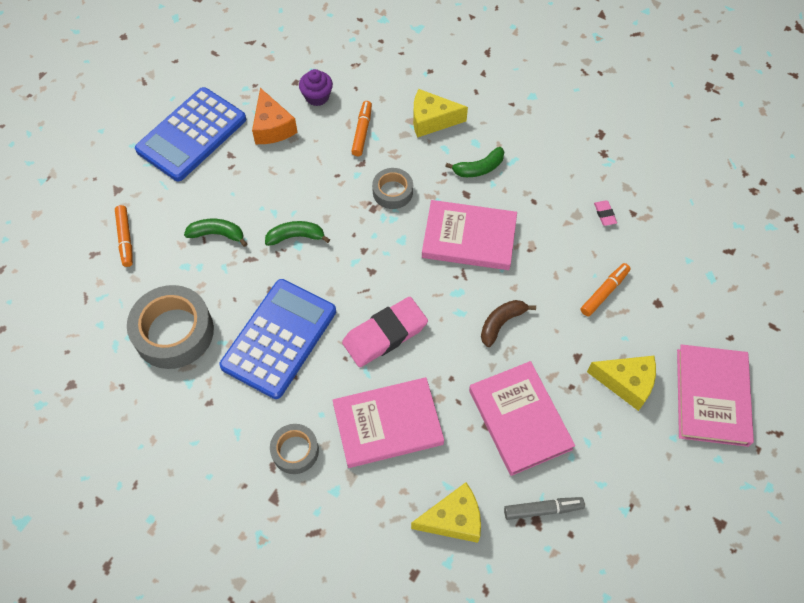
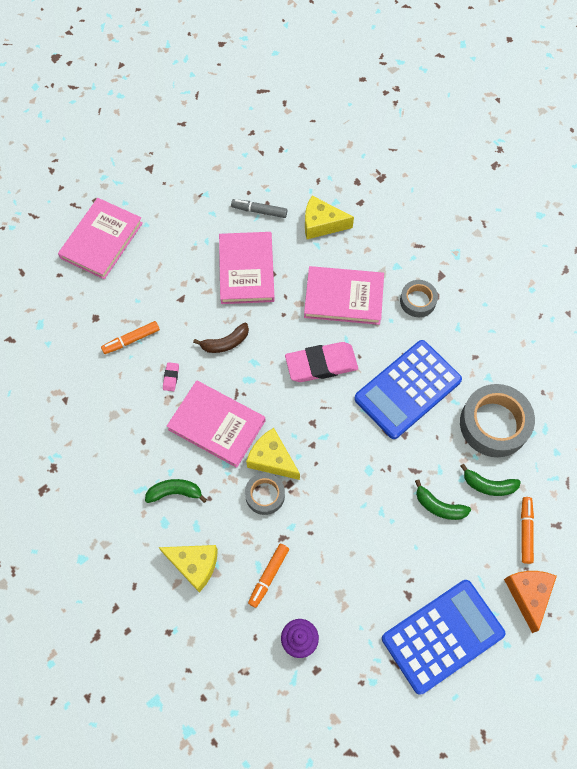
camera: 160 degrees left, 5 degrees up
orange cheese [252,88,298,144] -> orange cheese moved to [504,571,557,633]
green banana [265,221,330,246] -> green banana moved to [461,464,521,496]
yellow cheese [587,356,656,411] -> yellow cheese moved to [246,428,300,480]
pink eraser [594,200,617,226] -> pink eraser moved to [163,362,179,391]

